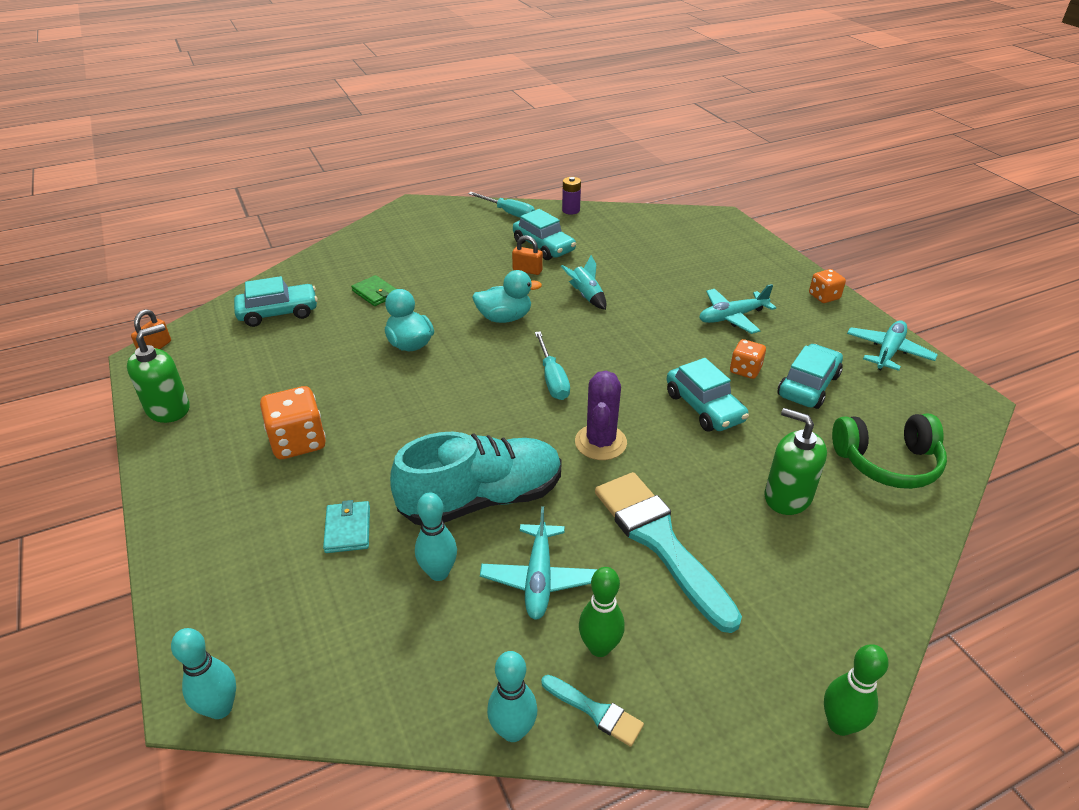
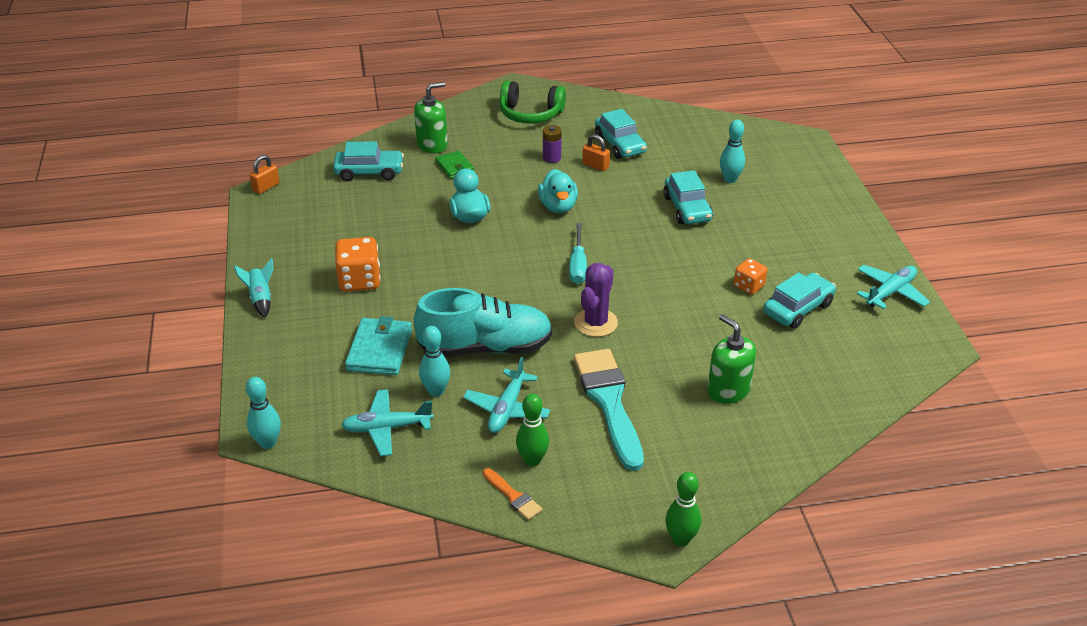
camera: 15 degrees right, 0 degrees up
green soap dispenser [127,324,190,423] -> green soap dispenser moved to [414,82,448,153]
turquoise wallet [323,500,370,553] -> turquoise wallet [345,316,412,375], size x1.61
turquoise screwdriver [468,192,535,218] -> none
turquoise duck [472,270,542,323] -> turquoise duck turned 75 degrees clockwise [538,169,578,213]
turquoise bowling pin [487,651,538,742] -> turquoise bowling pin moved to [720,120,745,183]
turquoise brush [541,675,644,747] -> orange brush [483,468,542,520]
turquoise rocket [561,255,606,310] -> turquoise rocket moved to [234,258,273,318]
purple battery [562,177,581,215] -> purple battery moved to [543,125,562,163]
turquoise car [667,358,749,432] -> turquoise car moved to [663,170,713,224]
turquoise plane [699,284,776,334] -> turquoise plane moved to [341,389,433,456]
orange dice [809,269,846,303] -> none
green headphones [832,414,947,489] -> green headphones moved to [499,81,566,124]

